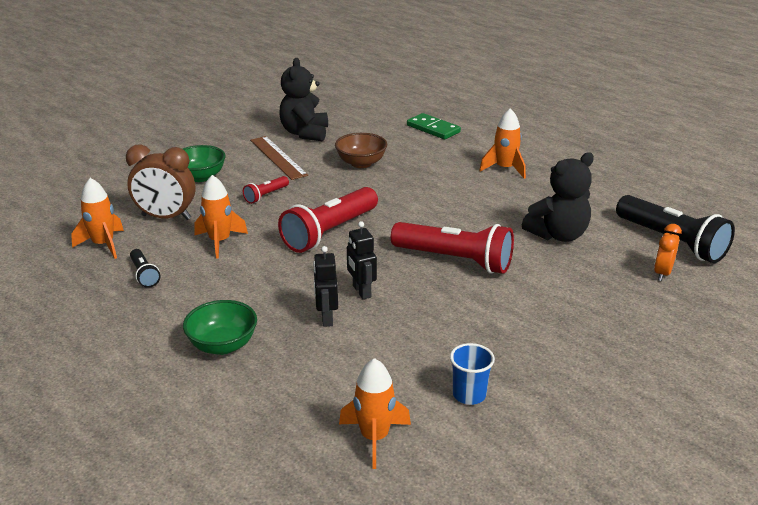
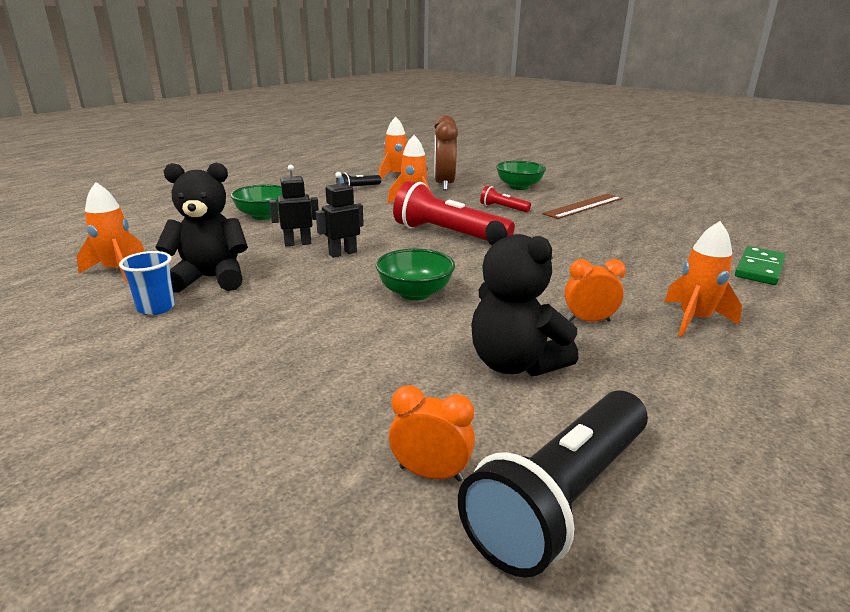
camera: 80 degrees right, 5 degrees down
black teddy bear [279,58,328,141] -> black teddy bear moved to [155,163,248,293]
brown bowl [335,133,387,168] -> none
red flashlight [391,222,514,274] -> green bowl [376,249,455,301]
none -> orange clock [564,259,626,322]

